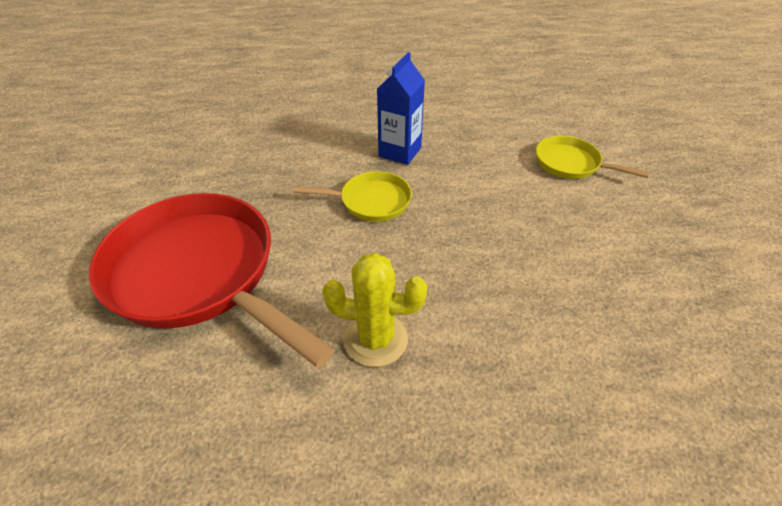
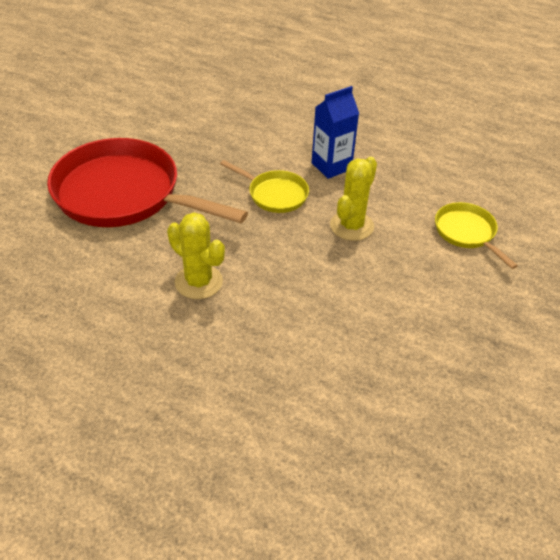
camera: 30 degrees right, 0 degrees up
red pan [89,193,335,368] -> red pan turned 45 degrees counterclockwise [47,138,248,227]
none -> yellow cactus [330,157,377,241]

